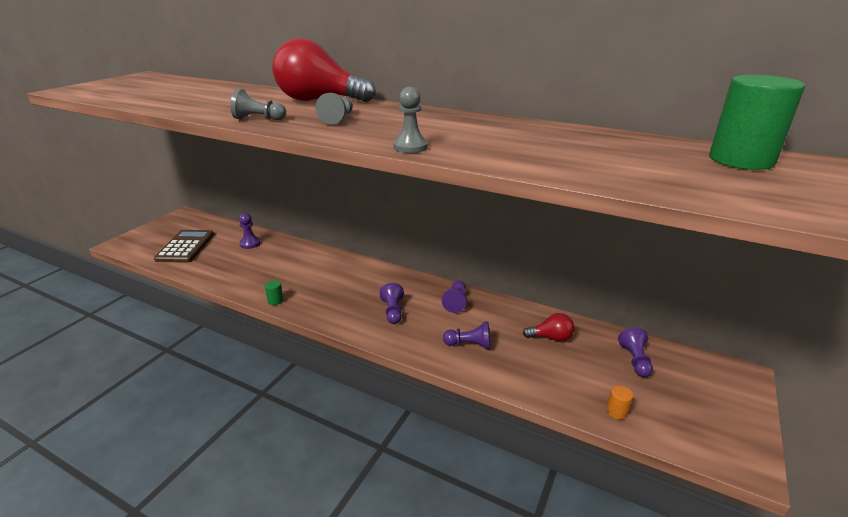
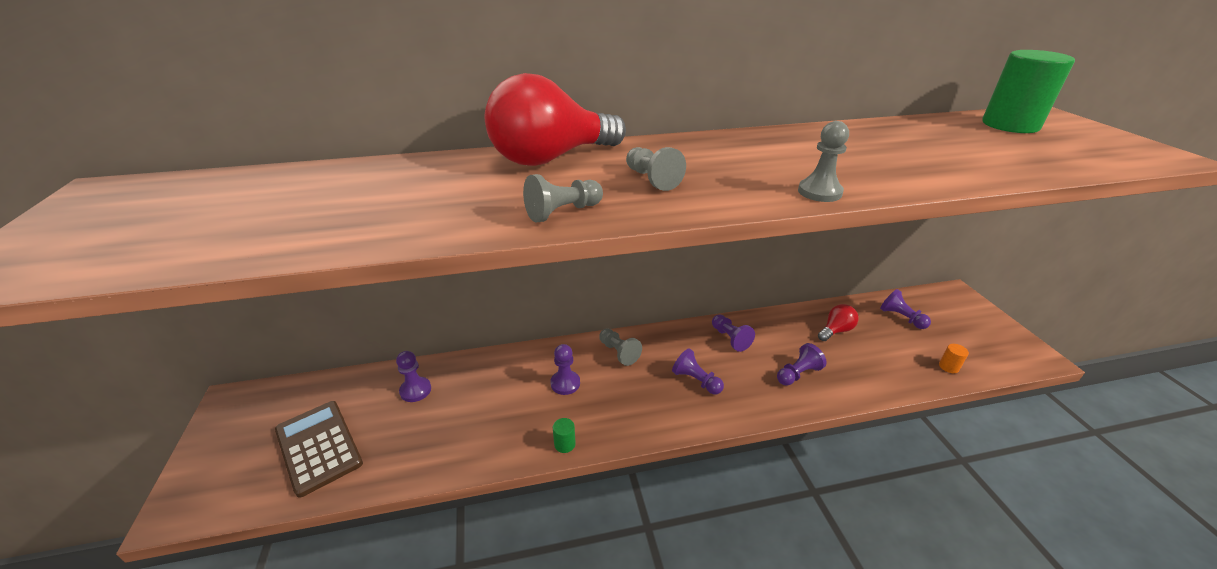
camera: 40 degrees left, 5 degrees up
none -> purple pawn [550,344,580,395]
none -> grey pawn [599,328,642,366]

